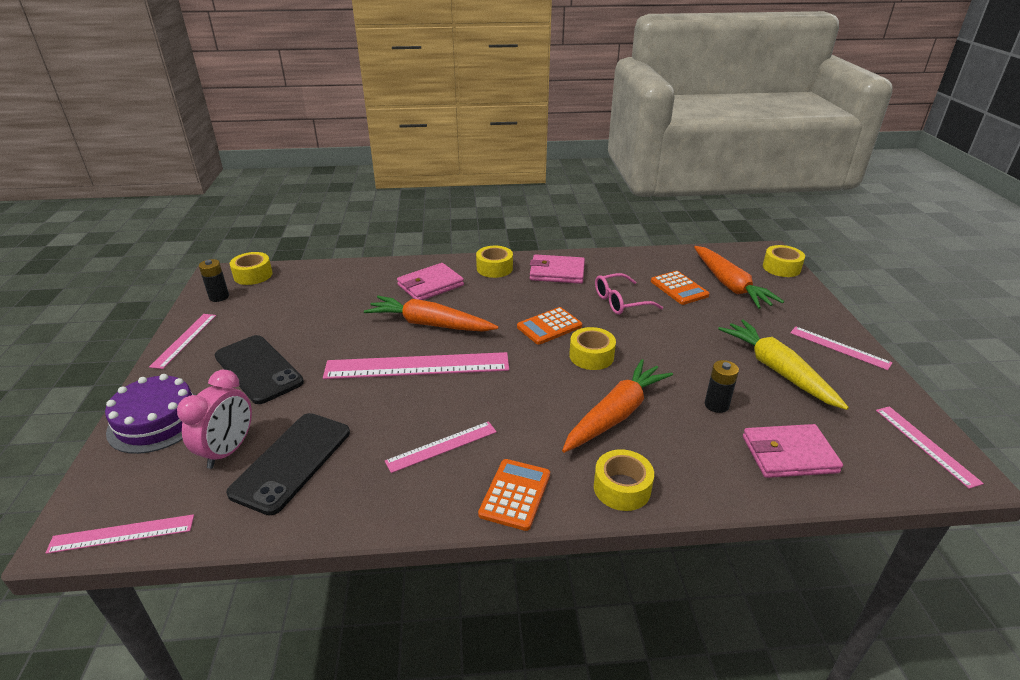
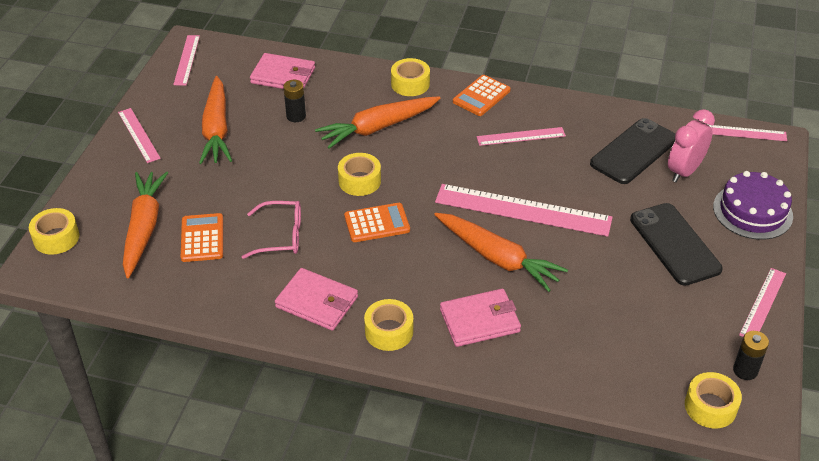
camera: 160 degrees left, 10 degrees up
yellow carrot [718,319,849,410] -> orange carrot [199,76,232,164]

